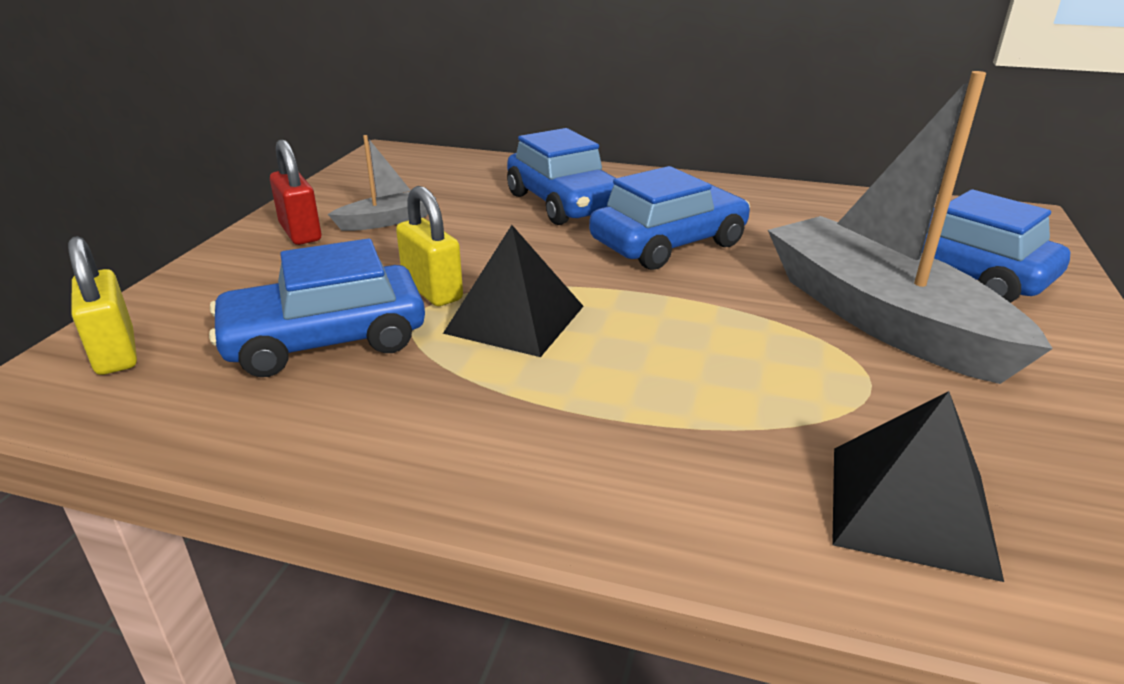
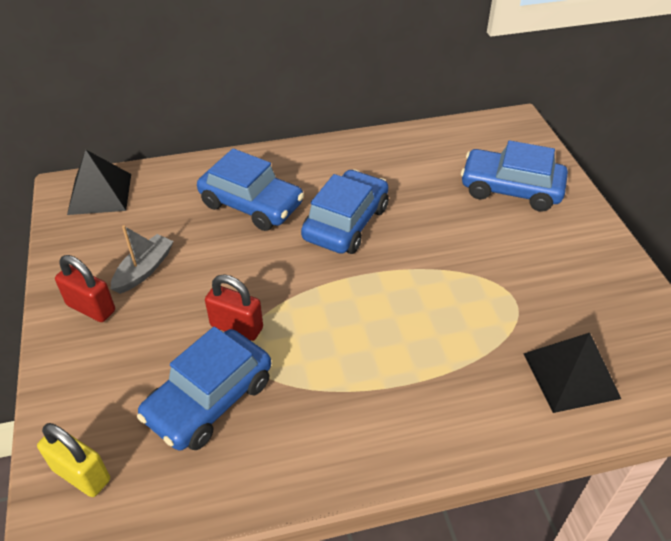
camera: 30 degrees left, 15 degrees up
yellow padlock [396,186,463,306] -> red padlock [205,274,263,341]
black pyramid [443,225,584,357] -> black pyramid moved to [67,150,131,215]
grey boat [768,71,1053,384] -> none

